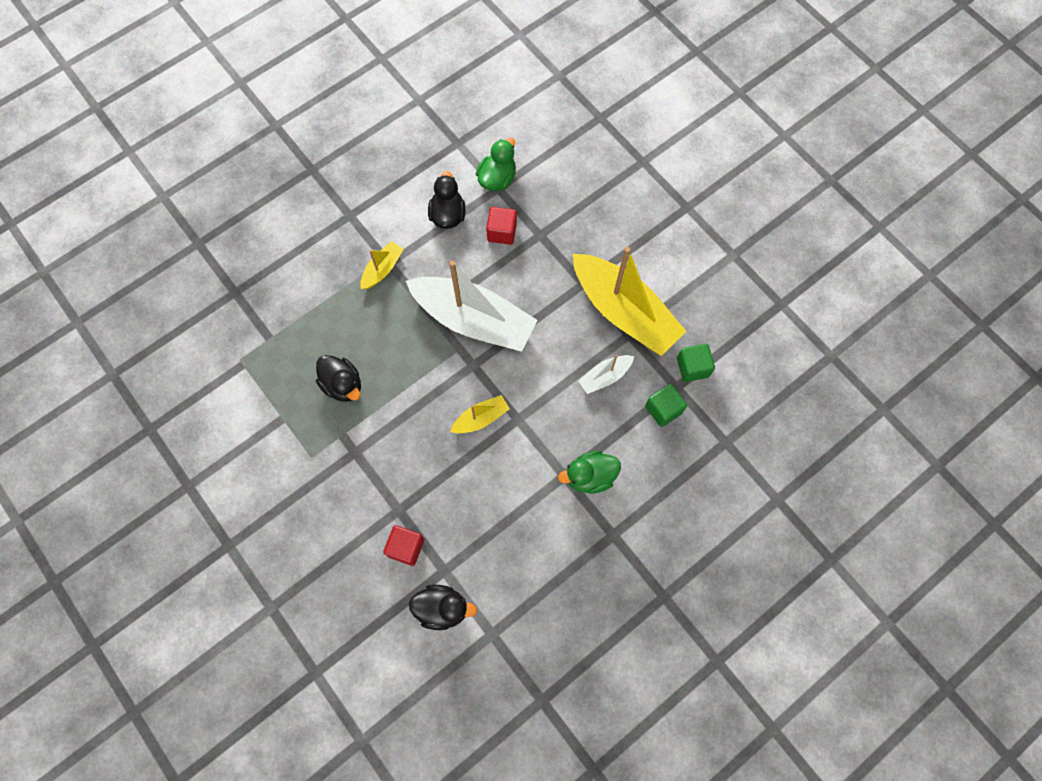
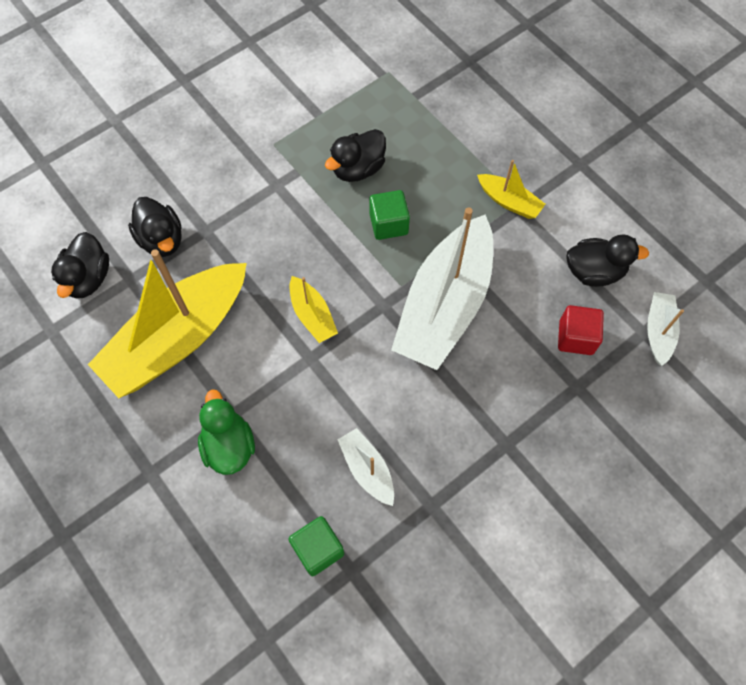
camera: 90 degrees right, 5 degrees down
red cube [383,525,424,566] -> black duck [128,197,182,257]
green duck [476,137,516,191] -> white boat [647,292,684,366]
yellow boat [573,247,686,356] -> yellow boat moved to [88,249,247,398]
green cube [677,344,715,382] -> green cube moved to [369,190,410,240]

